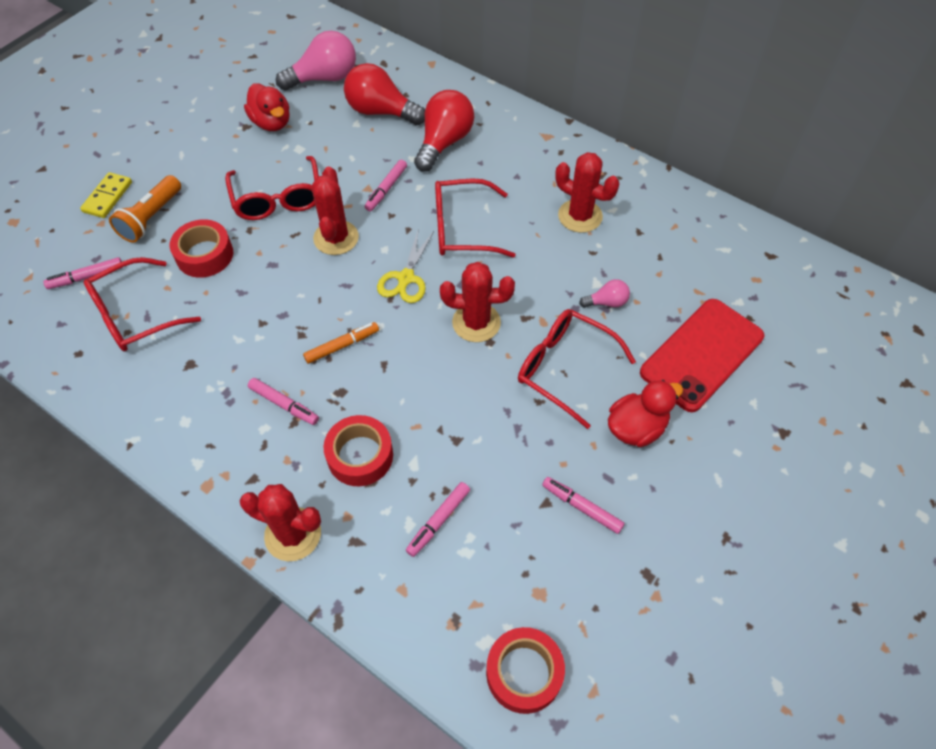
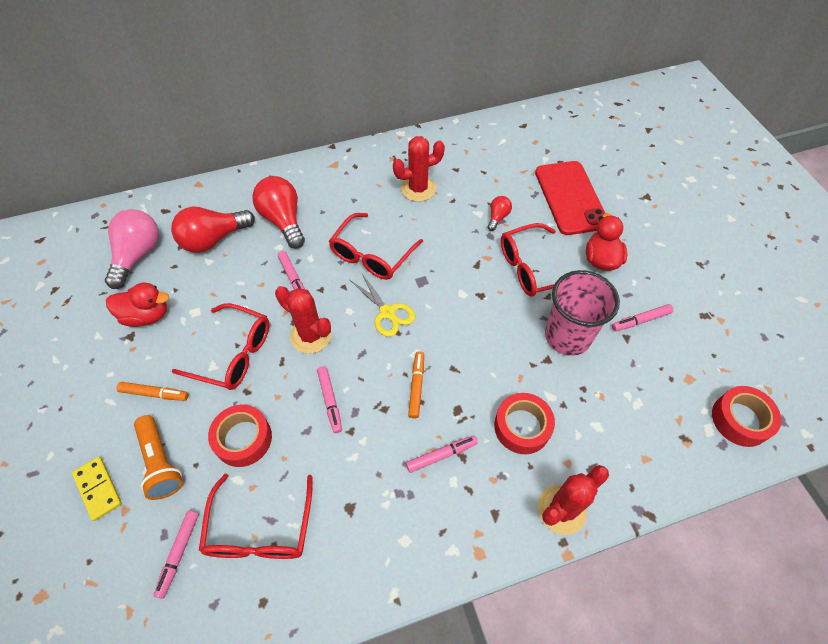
camera: 55 degrees left, 0 degrees up
pink marker [406,482,470,557] -> pink marker moved to [317,366,342,433]
red cactus [440,262,515,342] -> none
pink light bulb [579,279,630,308] -> red light bulb [488,196,512,231]
none -> orange marker [116,382,188,401]
none -> pink cup [545,270,620,356]

